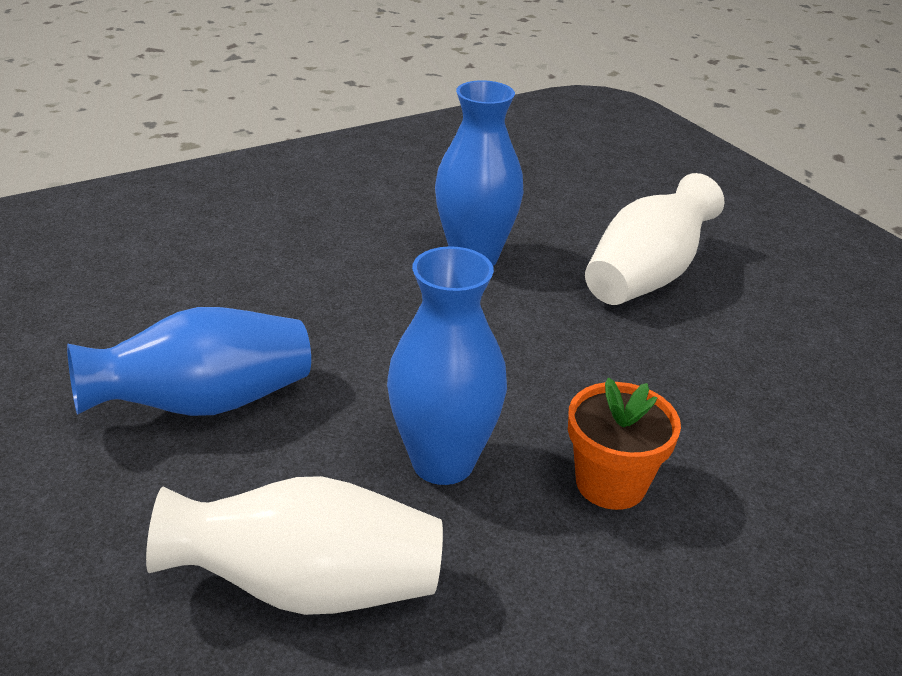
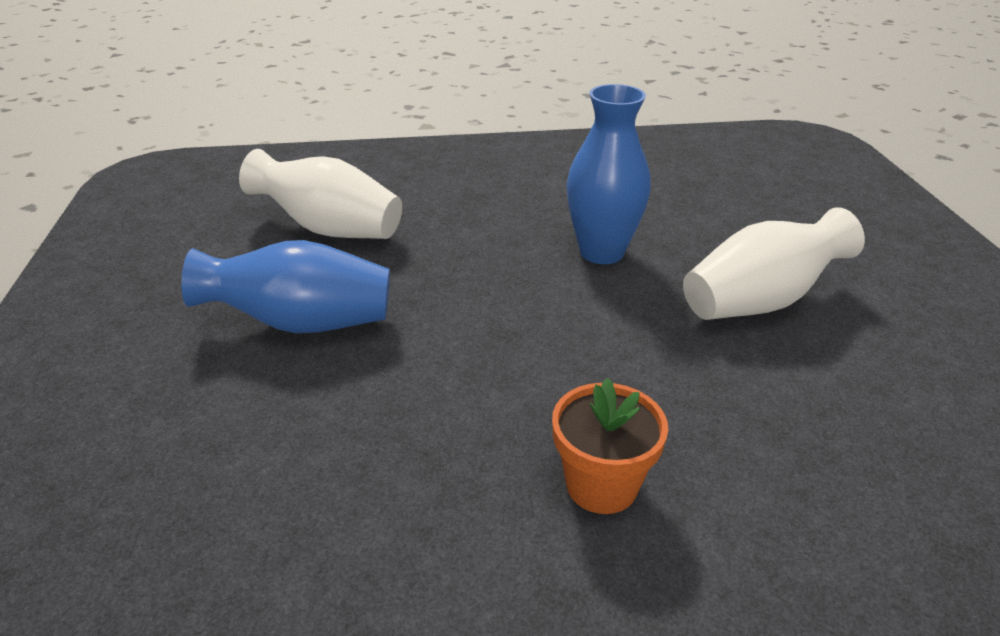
camera: 25 degrees right, 0 degrees up
white vase [146,476,443,615] -> white vase moved to [239,149,402,239]
blue vase [387,246,507,485] -> none

